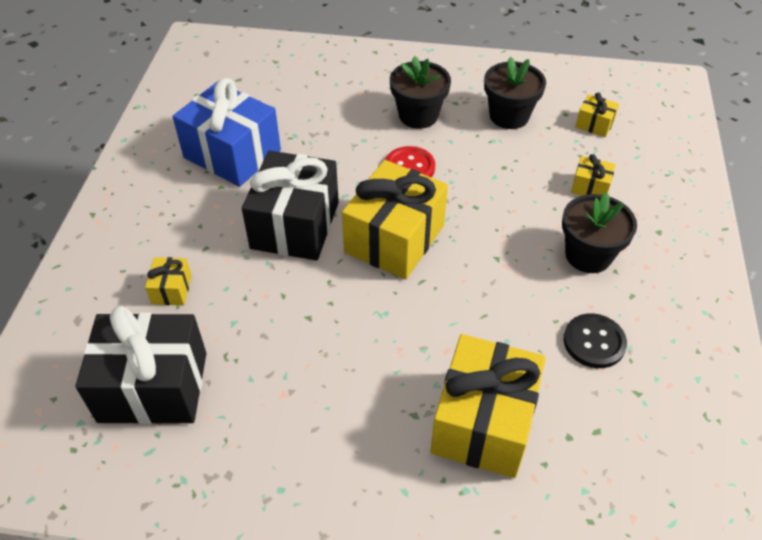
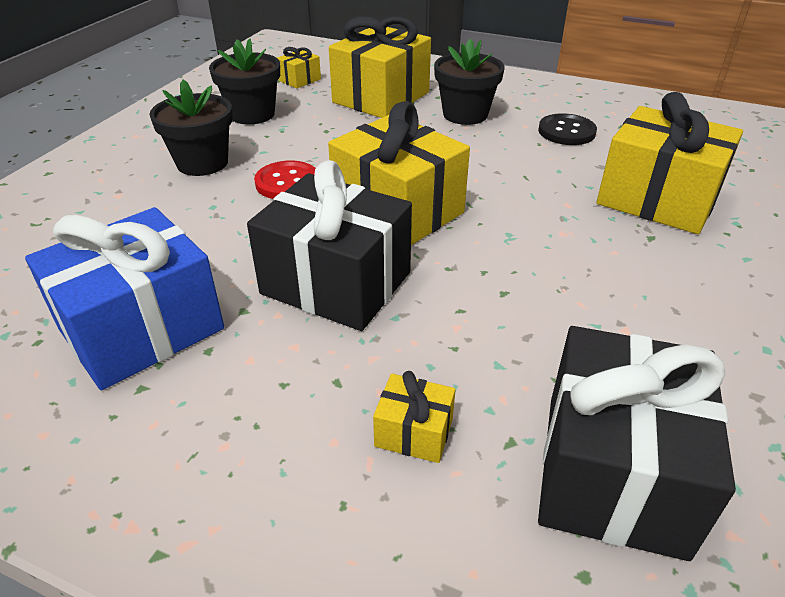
camera: 75 degrees left, 10 degrees down
yellow gift [571,154,616,196] -> yellow gift [329,16,431,118], size x2.26

